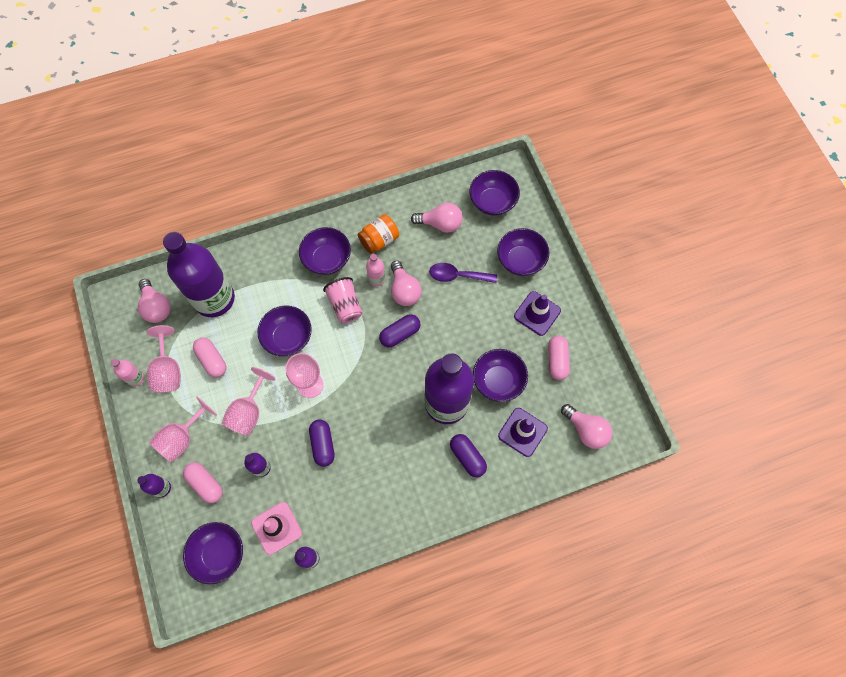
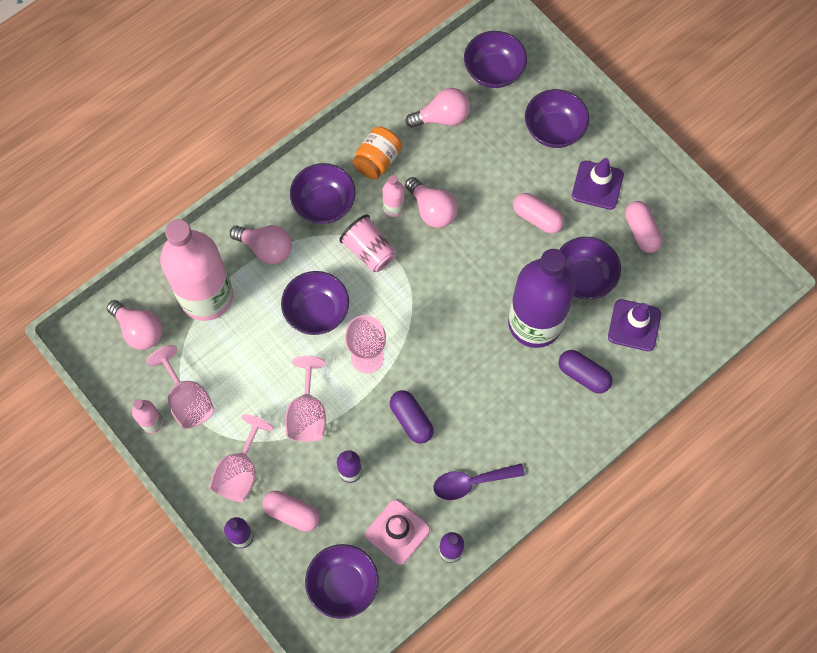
camera: 20 degrees left, 0 degrees up
purple bottle [163,232,235,317] -> pink bottle [160,219,233,321]
pink capsule [193,338,227,378] -> pink capsule moved to [513,193,564,234]
purple capsule [379,314,421,347] -> none
purple spoon [429,263,497,283] -> purple spoon moved to [433,464,525,500]
pink light bulb [561,404,612,449] -> pink light bulb moved to [230,225,292,264]

